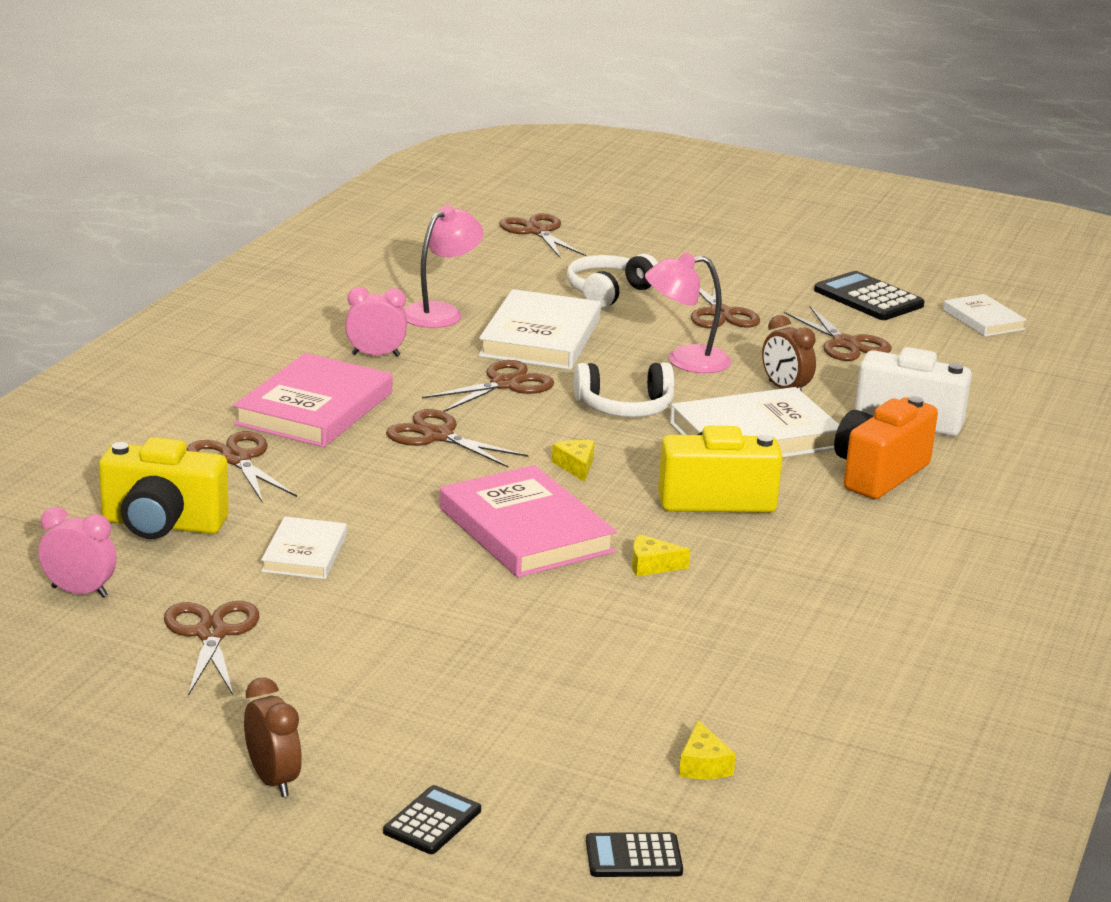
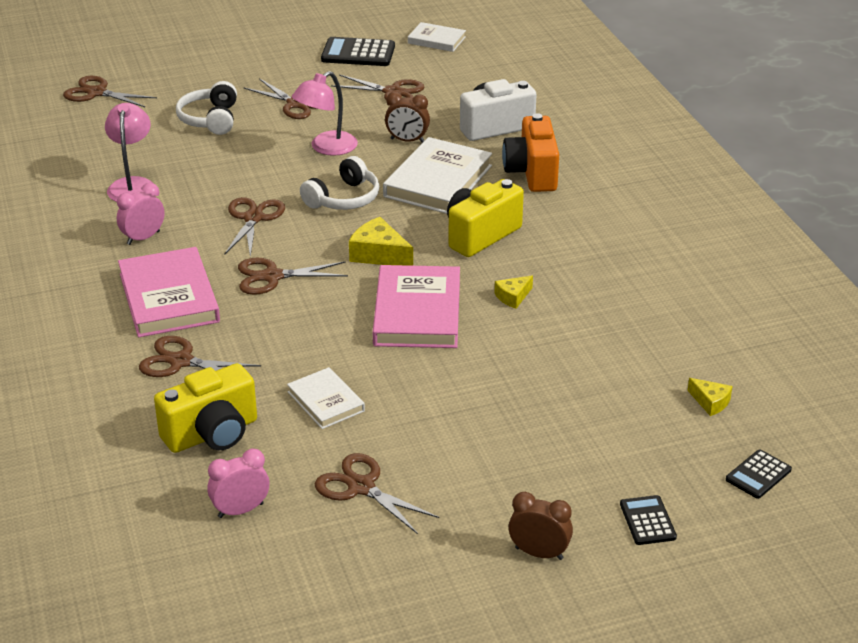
camera: 40 degrees left, 10 degrees up
pink book [439,465,617,577] -> pink book turned 75 degrees clockwise [373,265,460,348]
white book [479,289,601,370] -> none
yellow cheese [552,440,595,482] -> yellow cheese [349,217,413,266], size x1.68

